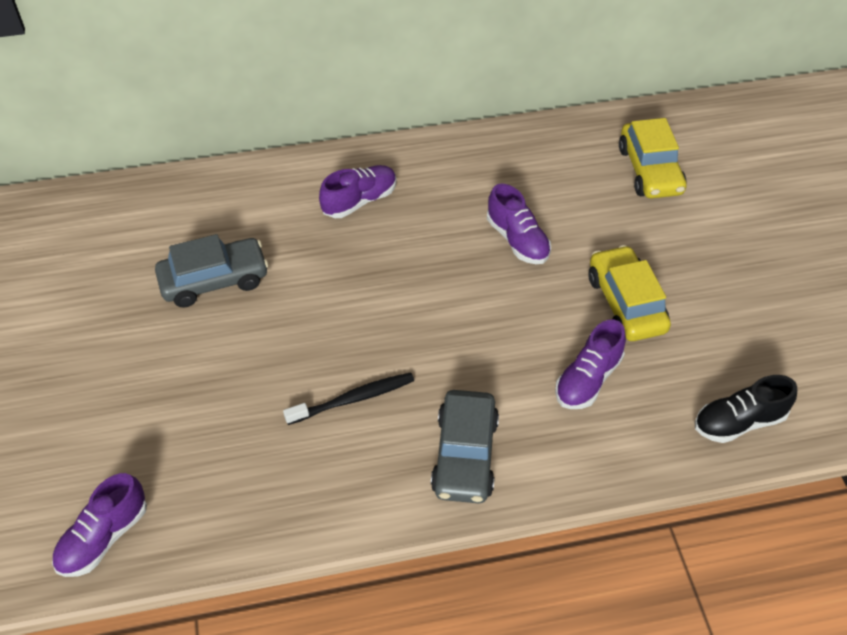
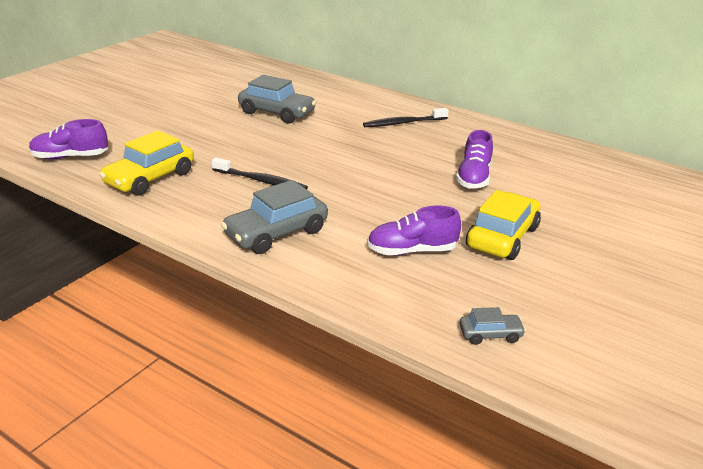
camera: 45 degrees right, 20 degrees down
purple shoe [319,165,397,218] -> black toothbrush [363,108,449,127]
yellow car [619,118,687,199] -> yellow car moved to [99,130,194,196]
black shoe [695,375,797,443] -> grey car [459,307,526,345]

